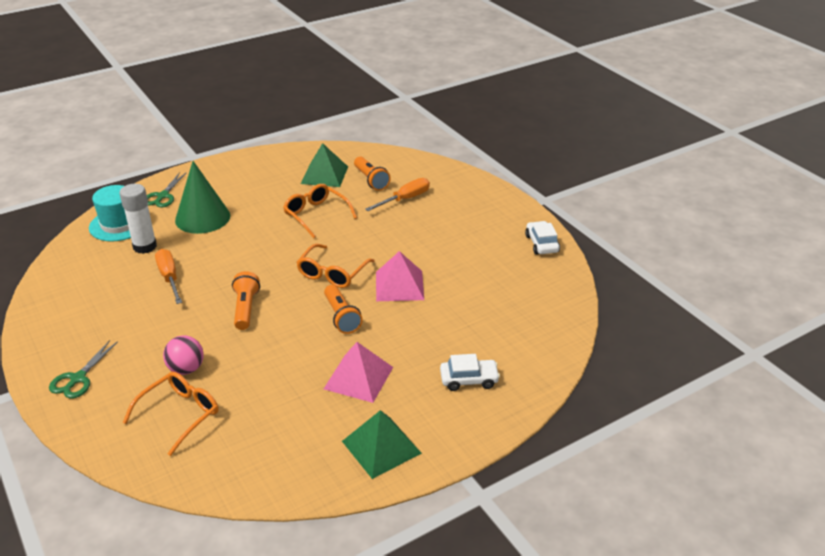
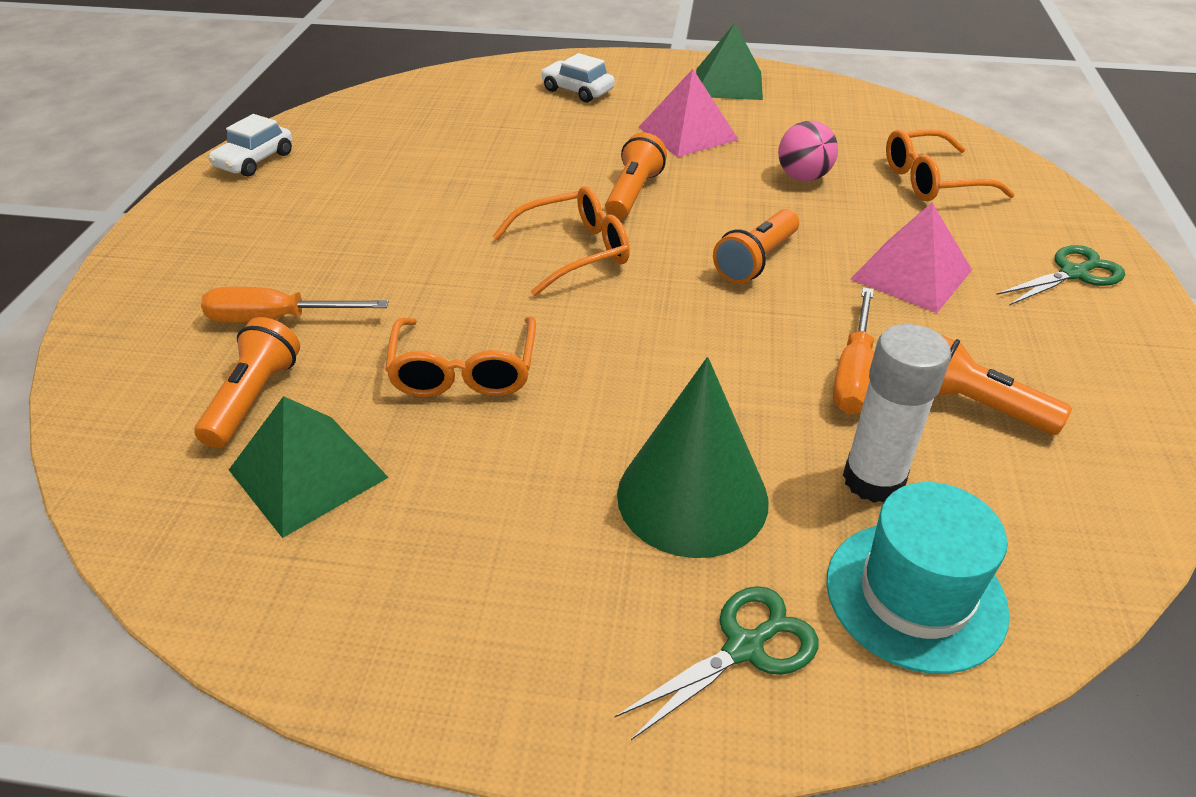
camera: 140 degrees left, 5 degrees up
pink ball [163,335,204,375] -> pink ball moved to [778,121,838,181]
pink pyramid [376,251,424,301] -> pink pyramid moved to [850,202,972,313]
none -> orange flashlight [938,335,1072,435]

